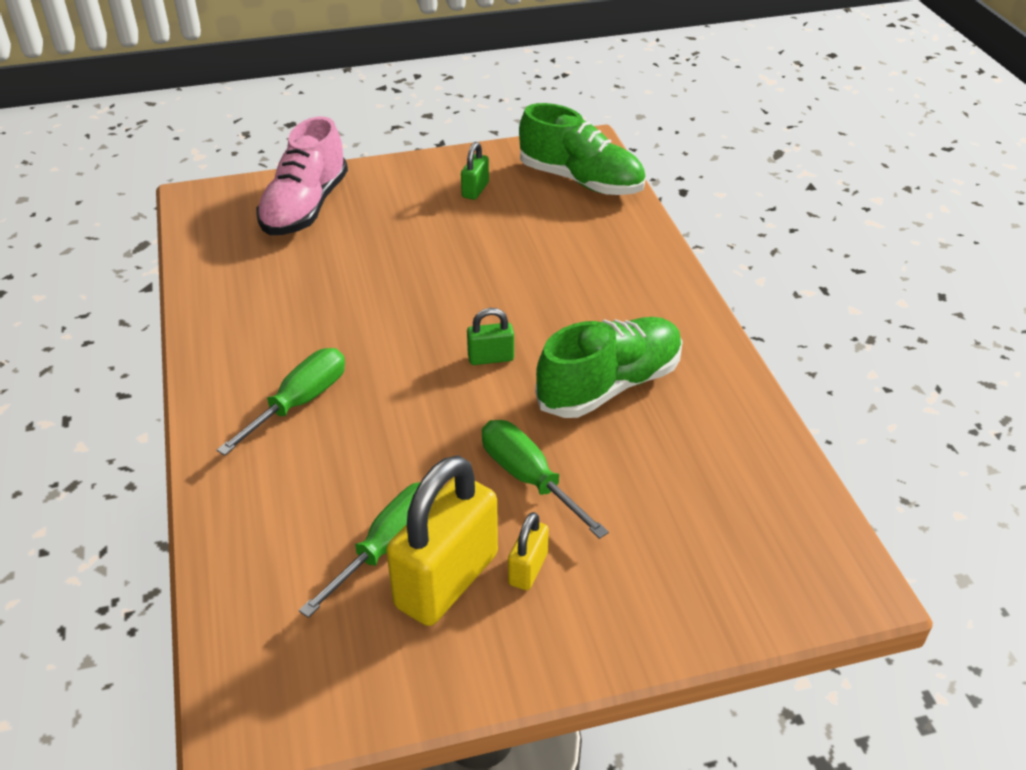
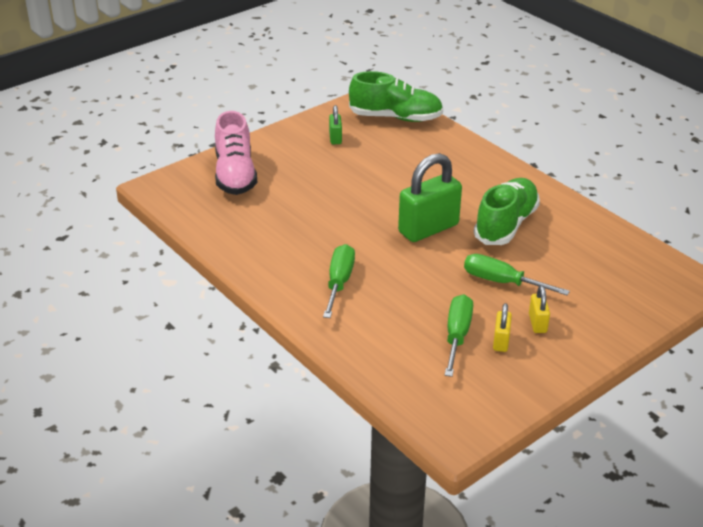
camera: 25 degrees left, 5 degrees down
yellow padlock [386,455,498,626] -> yellow padlock [493,303,512,352], size x0.47
green padlock [467,308,514,365] -> green padlock [398,153,462,242], size x2.13

